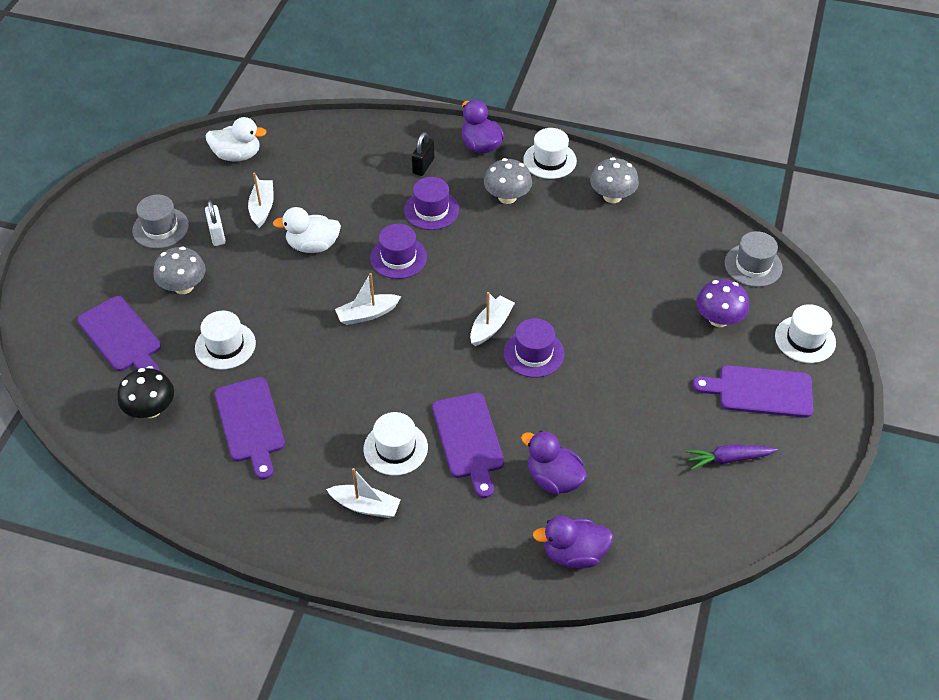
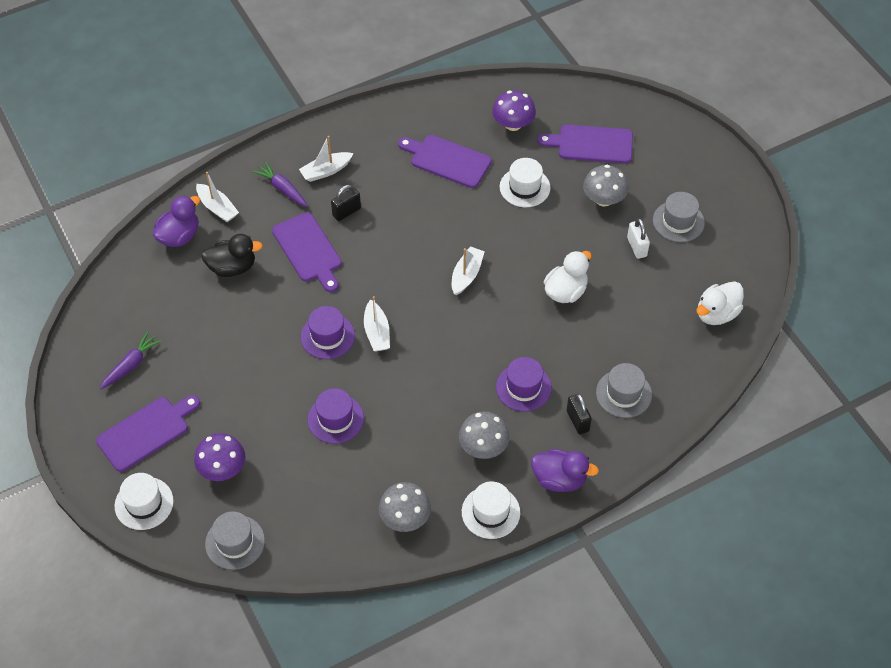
camera: 135 degrees right, 5 degrees up
black mushroom [118,368,174,418] -> purple mushroom [492,91,536,131]
white padlock [205,201,226,246] -> white padlock turned 45 degrees clockwise [627,218,650,259]
white boat [248,172,274,228] -> white boat moved to [196,172,239,222]
white hat [364,412,428,476] -> black padlock [331,185,361,221]
purple hat [370,224,427,279] -> purple hat moved to [307,388,364,444]
purple cutting board [432,393,504,498] -> purple cutting board turned 150 degrees counterclockwise [272,212,342,292]
purple duck [521,431,587,494] -> black duck [201,234,263,277]
none -> purple carrot [253,162,308,207]
none -> grey hat [596,363,652,418]

